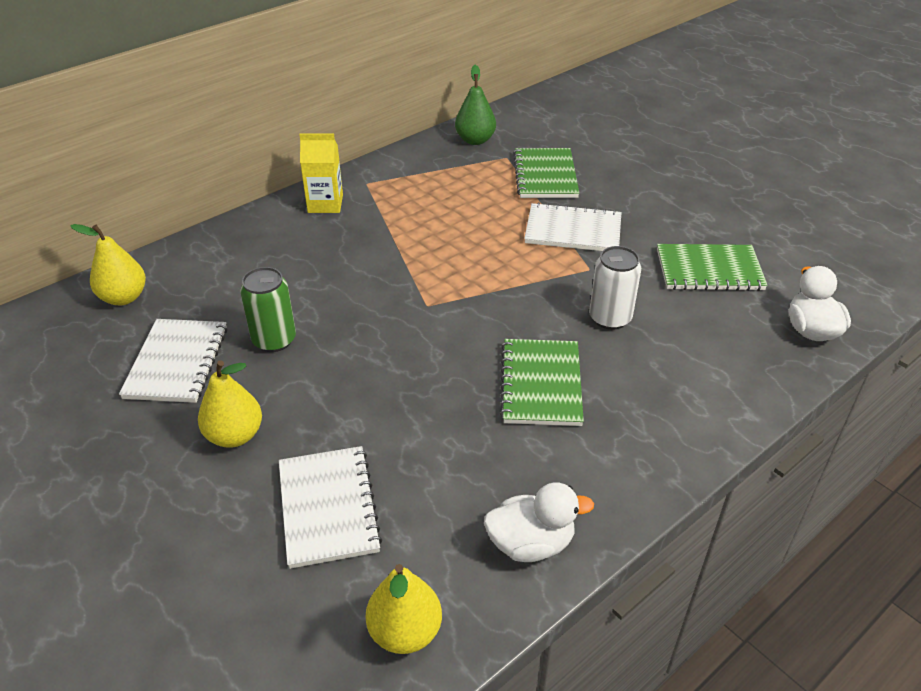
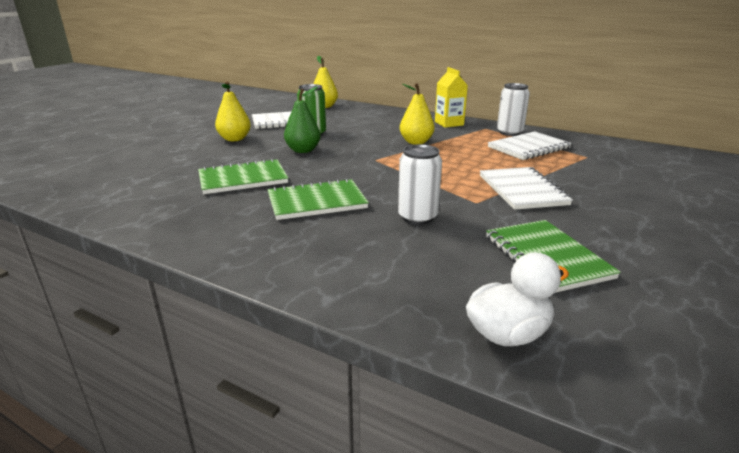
camera: 70 degrees right, 15 degrees down
white notebook [279,446,382,569] -> white notebook moved to [488,131,572,160]
yellow pear [366,564,442,654] -> yellow pear moved to [400,83,434,145]
green pear [455,65,496,145] -> green pear moved to [284,87,321,153]
white duck [484,482,594,562] -> none
green notebook [513,148,579,198] -> green notebook moved to [198,158,288,194]
none -> white can [497,83,530,136]

